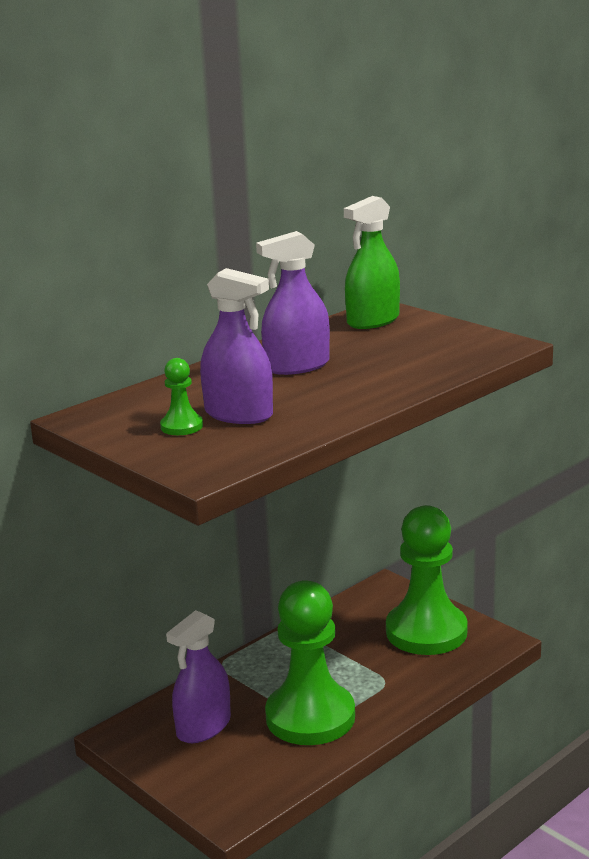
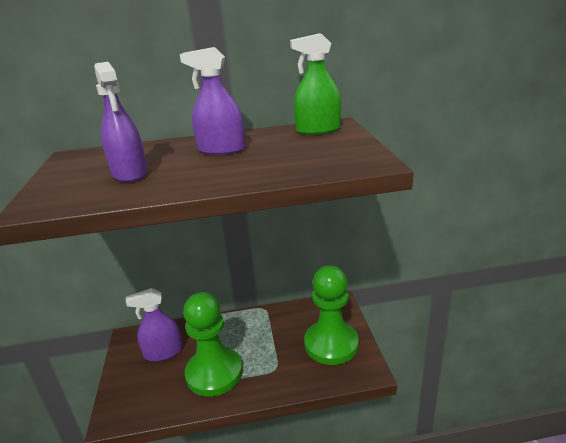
camera: 35 degrees right, 5 degrees up
green pawn [160,358,203,435] -> none

